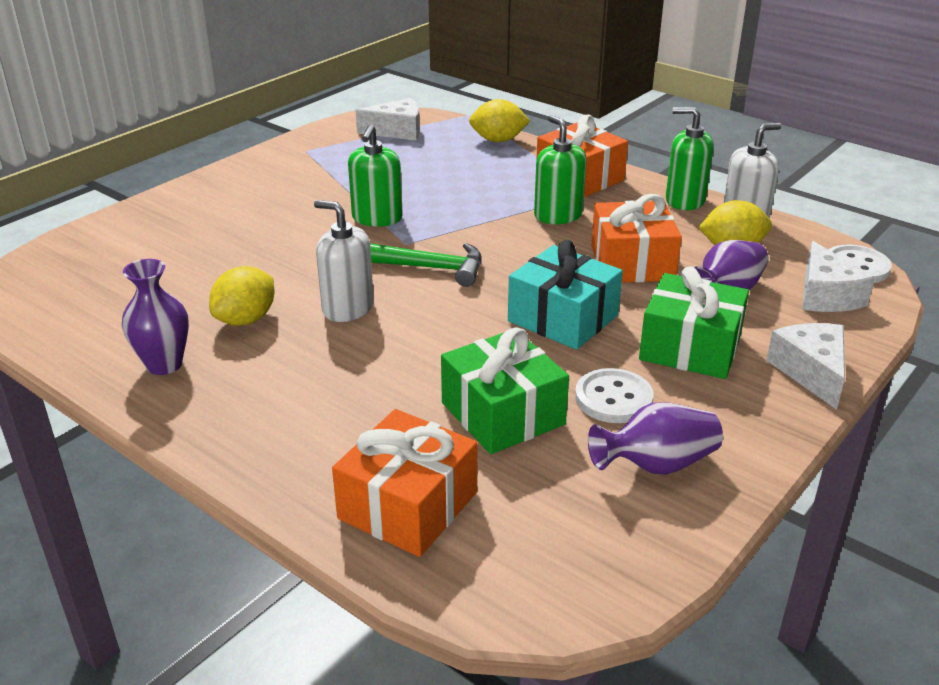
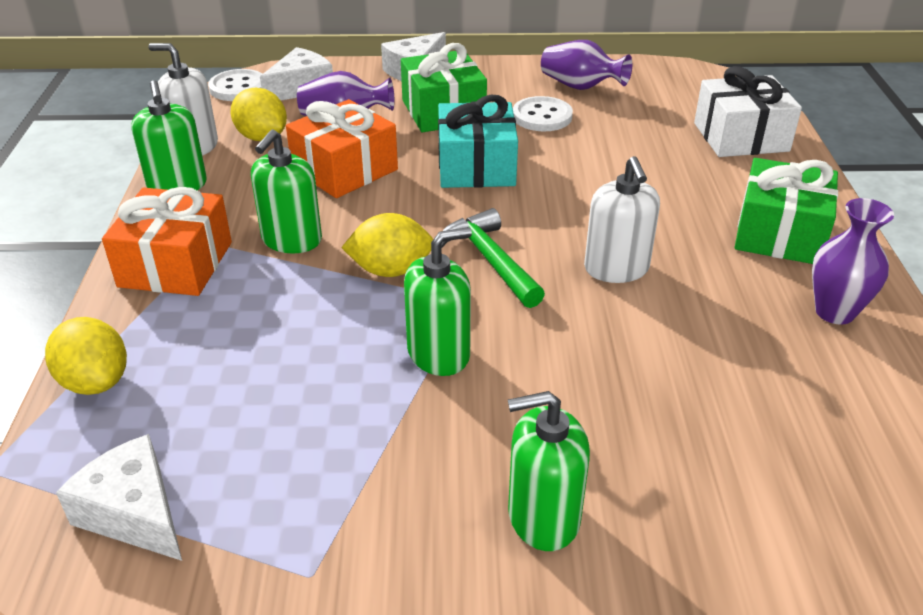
camera: 130 degrees left, 5 degrees up
yellow lemon [209,266,274,326] -> yellow lemon moved to [341,213,433,277]
orange gift [332,409,477,557] -> white gift [694,66,802,157]
green gift [441,327,569,454] -> green gift moved to [734,158,838,264]
none -> green soap dispenser [508,391,590,551]

